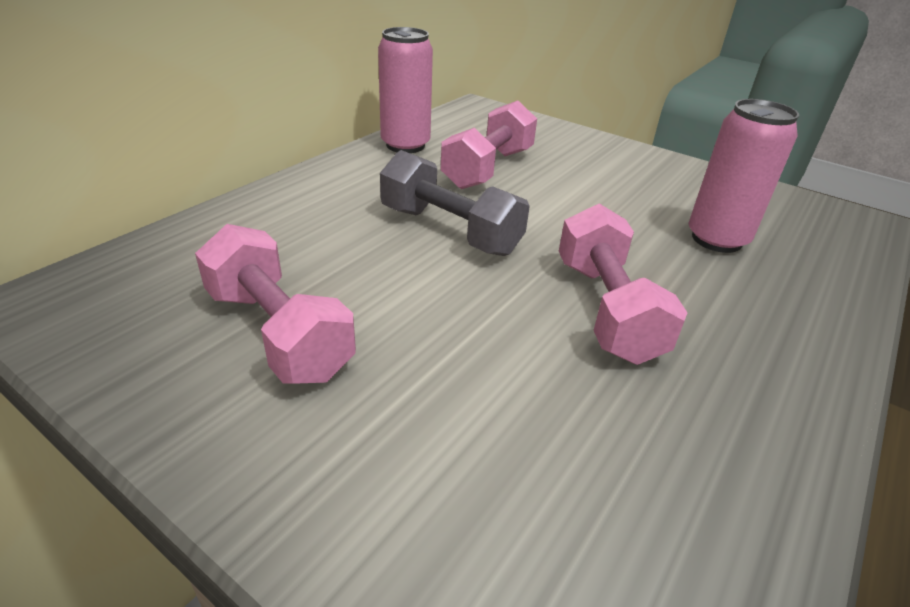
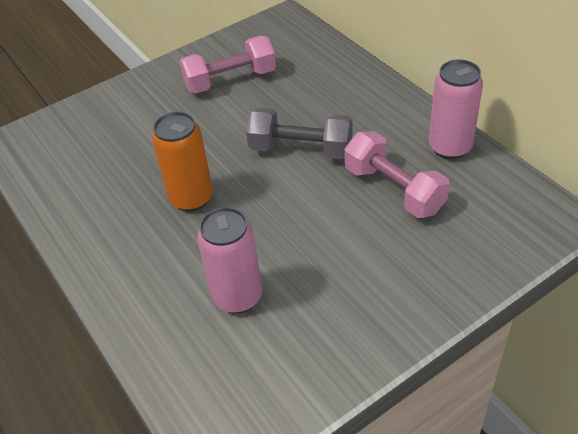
camera: 115 degrees right, 10 degrees up
grey dumbbell [380,150,530,256] -> grey dumbbell turned 45 degrees clockwise [246,108,352,159]
pink dumbbell [559,204,687,365] -> orange can [152,112,213,212]

